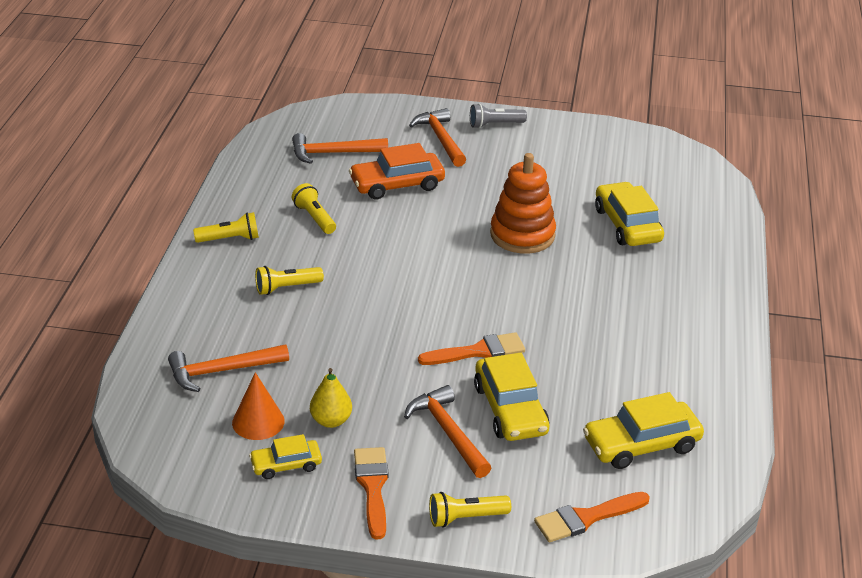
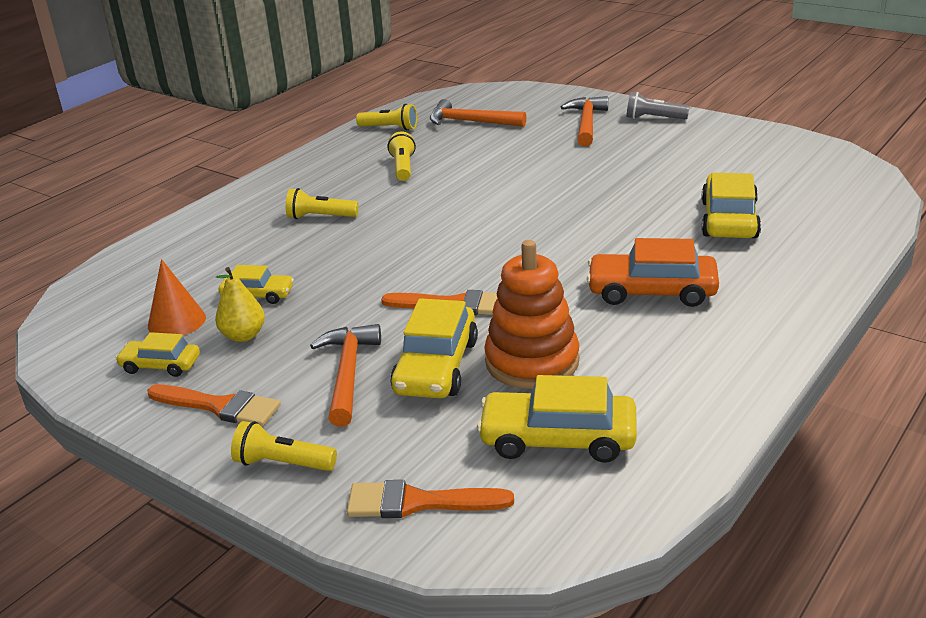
camera: 30 degrees right, 5 degrees down
orange hammer [168,344,289,392] -> none
yellow flashlight [193,212,259,243] -> yellow flashlight moved to [356,104,417,130]
orange car [349,143,445,200] -> orange car moved to [587,238,719,307]
orange brush [354,447,389,540] -> orange brush turned 90 degrees clockwise [147,384,281,427]
orange stacking toy [490,153,556,254] -> orange stacking toy moved to [484,240,579,389]
none -> yellow car [219,265,294,304]

